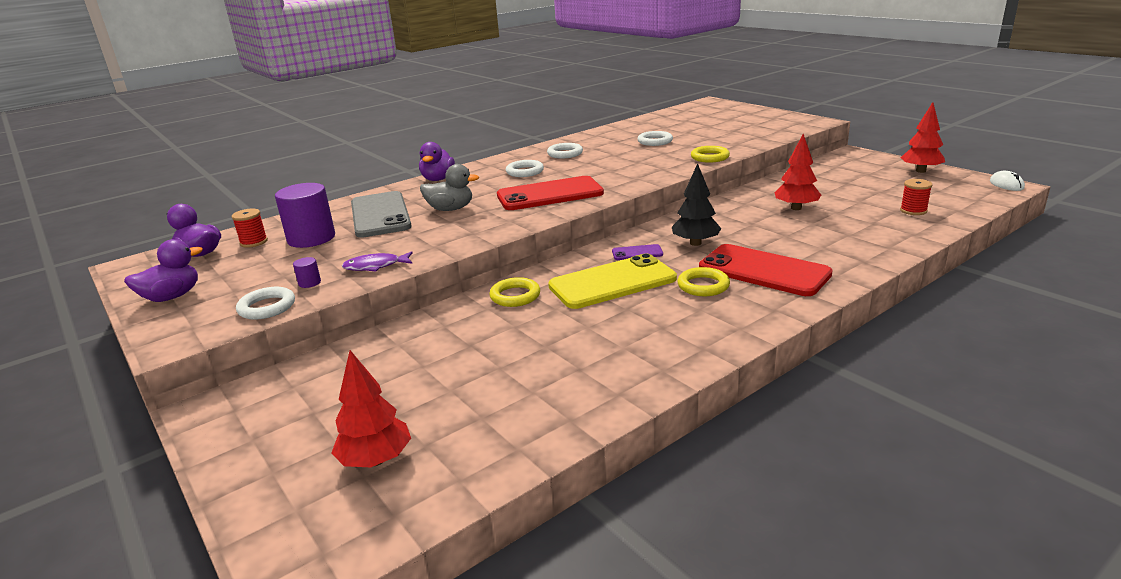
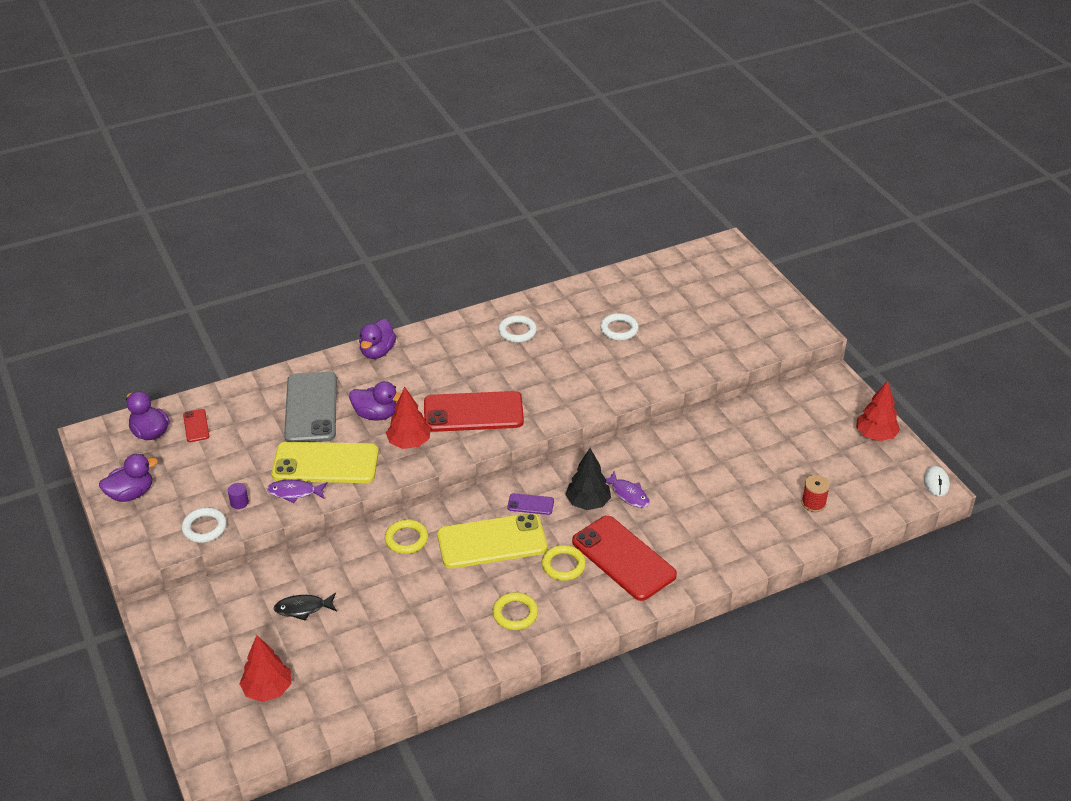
camera: 10 degrees right, 15 degrees up
red spool [232,209,268,248] -> red phone [183,409,209,442]
purple cylinder [275,183,335,248] -> none
grey duck [420,164,479,211] -> purple duck [349,381,401,421]
white ring [506,160,544,177] -> none
yellow ring [691,146,730,163] -> yellow ring moved to [492,592,538,630]
red tree [775,134,821,210] -> red tree moved to [386,387,431,449]
none -> yellow phone [272,442,379,483]
none -> black fish [273,593,337,621]
none -> purple fish [606,471,649,508]

